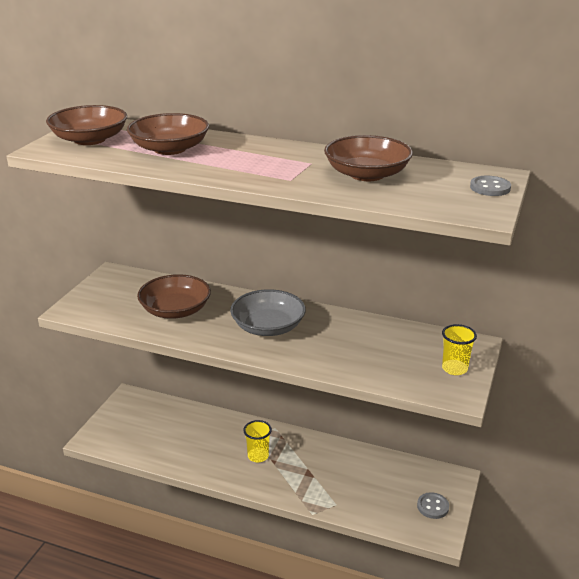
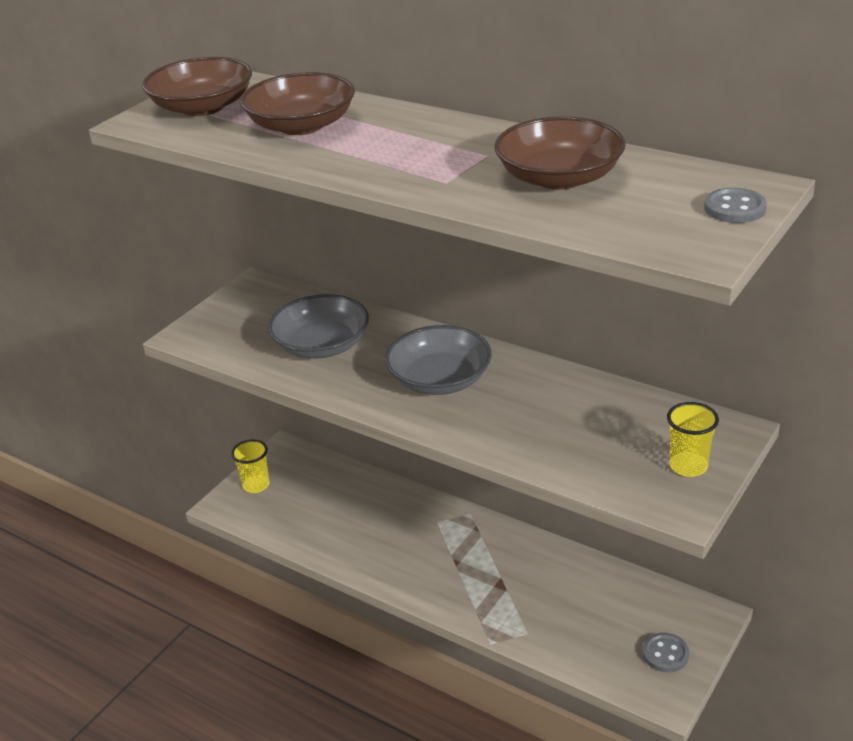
camera: 15 degrees right, 5 degrees up
brown bowl [137,274,211,319] -> grey bowl [268,294,369,359]
yellow cup [243,420,272,462] -> yellow cup moved to [231,439,270,493]

